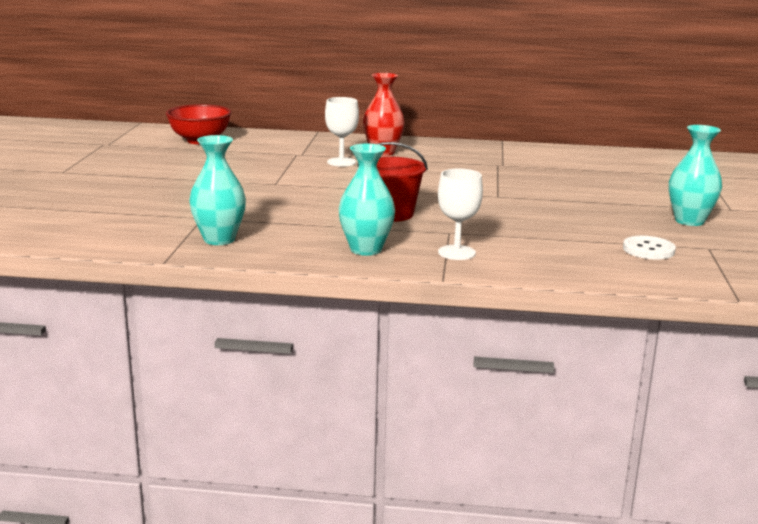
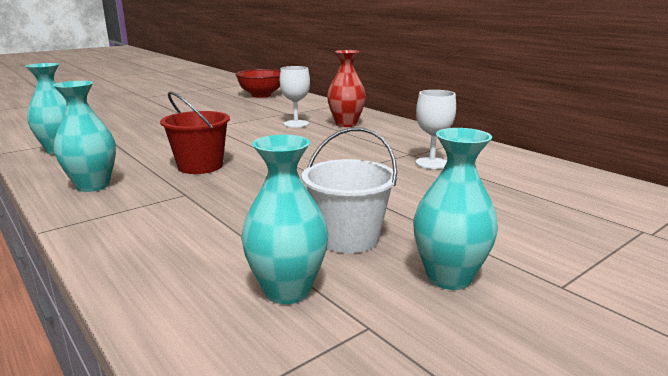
camera: 45 degrees right, 0 degrees up
white goblet [438,169,483,260] -> white goblet moved to [416,90,456,169]
white button [623,236,676,260] -> turquoise vase [241,135,328,304]
none -> white bucket [302,127,397,253]

